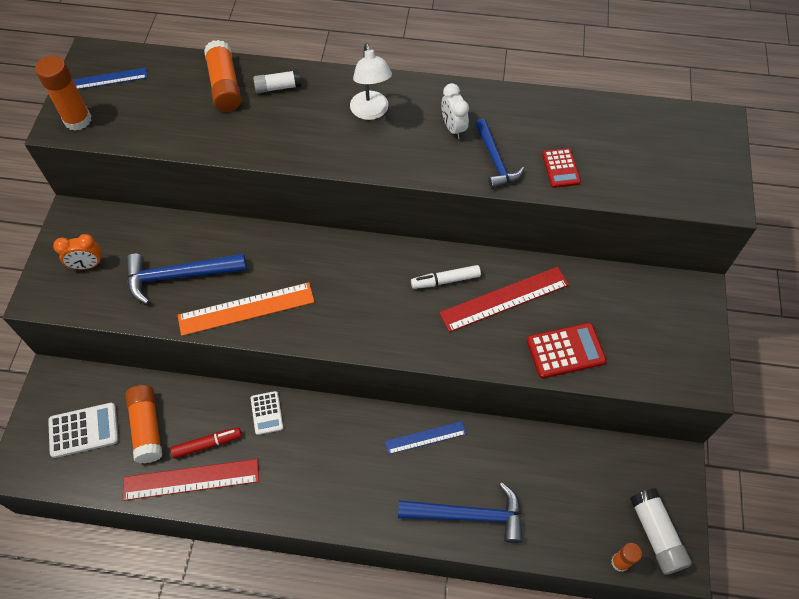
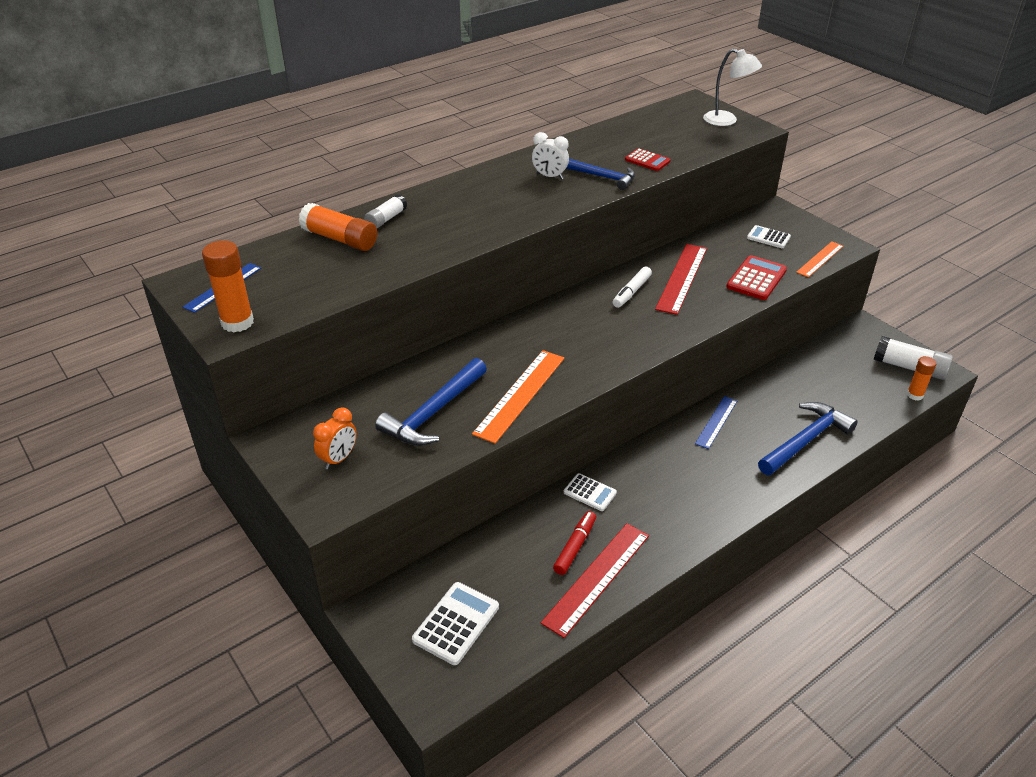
camera: 45 degrees left, 20 degrees down
orange glue stick [126,385,163,463] -> none
white lamp [350,44,392,120] -> white lamp moved to [703,49,762,126]
none -> white calculator [747,225,791,248]
none -> orange ruler [796,241,843,277]

